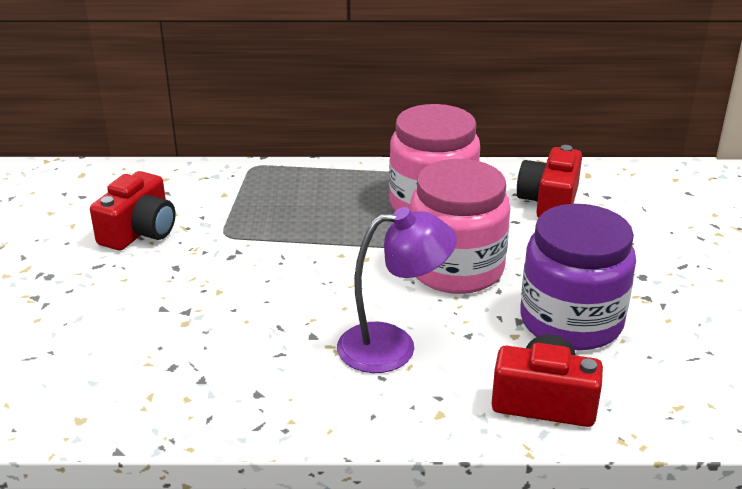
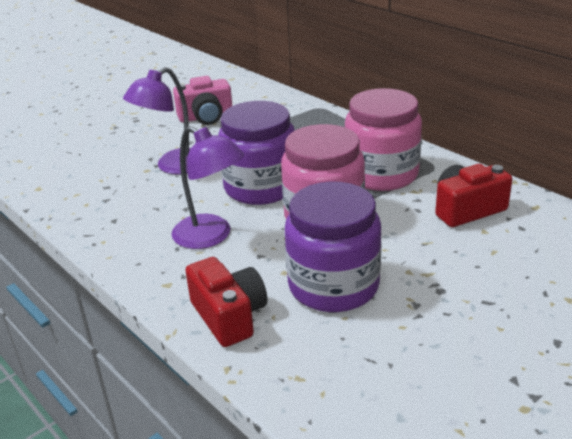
camera: 50 degrees right, 0 degrees up
red camera [90,171,176,251] -> pink camera [173,76,232,125]
none -> purple lamp [123,67,191,175]
none -> purple jar [218,101,295,205]

